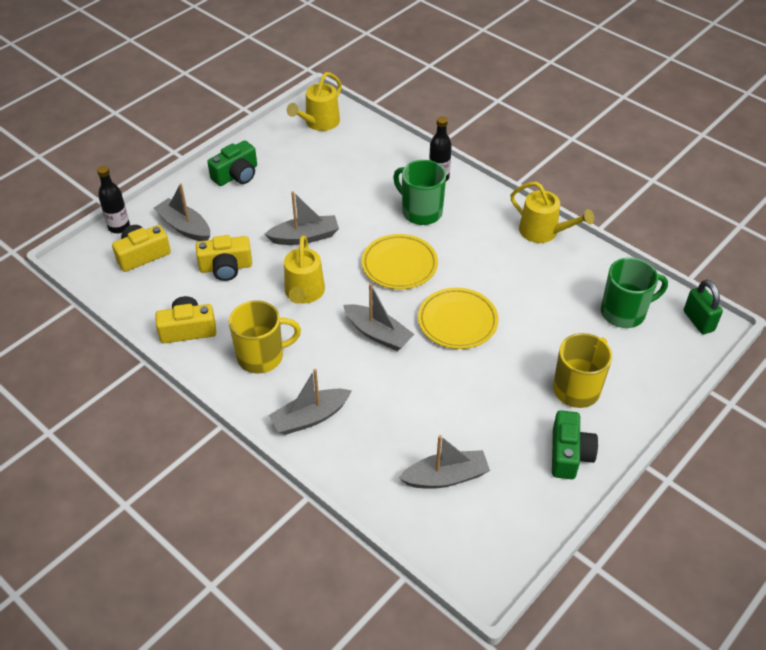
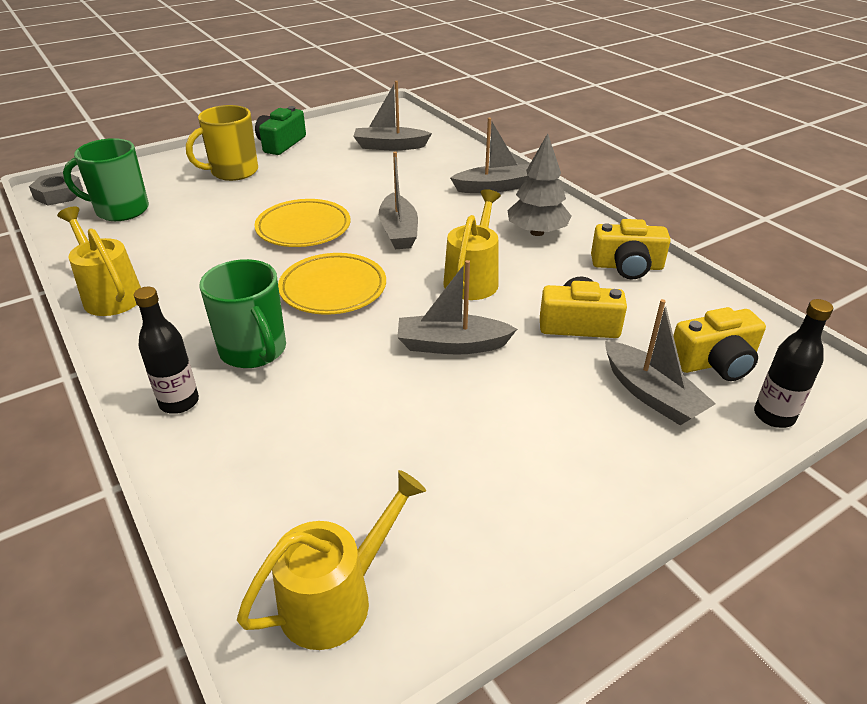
camera: 165 degrees left, 10 degrees down
green camera [207,140,257,186] -> none
yellow mug [229,300,301,374] -> grey tree [507,133,571,236]
grey boat [343,283,414,351] -> grey boat turned 150 degrees counterclockwise [379,152,418,249]
green padlock [684,279,723,334] -> grey nut [29,172,83,206]

